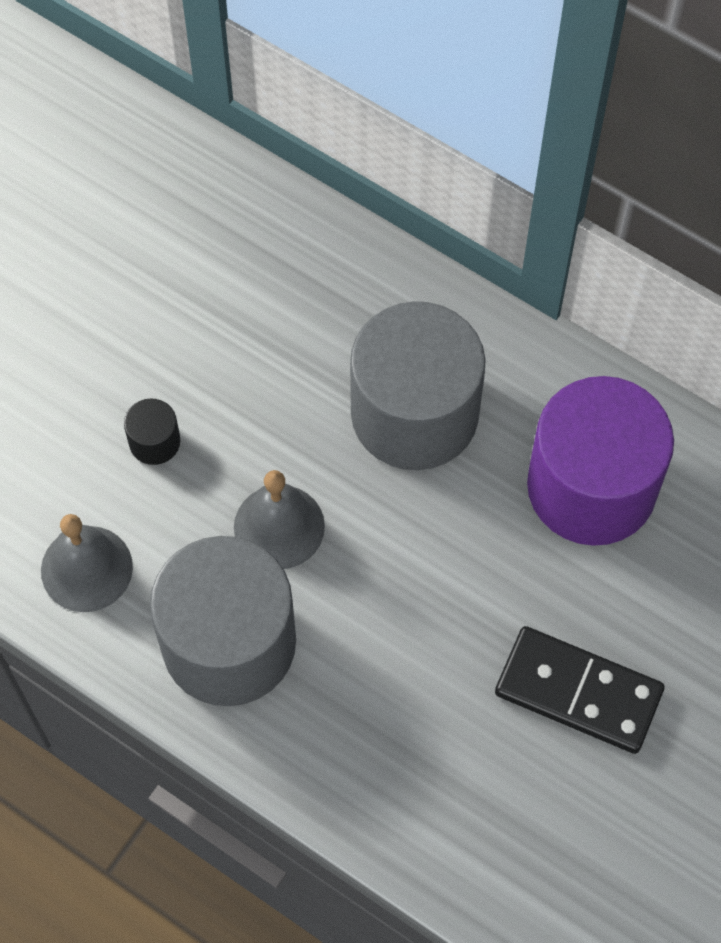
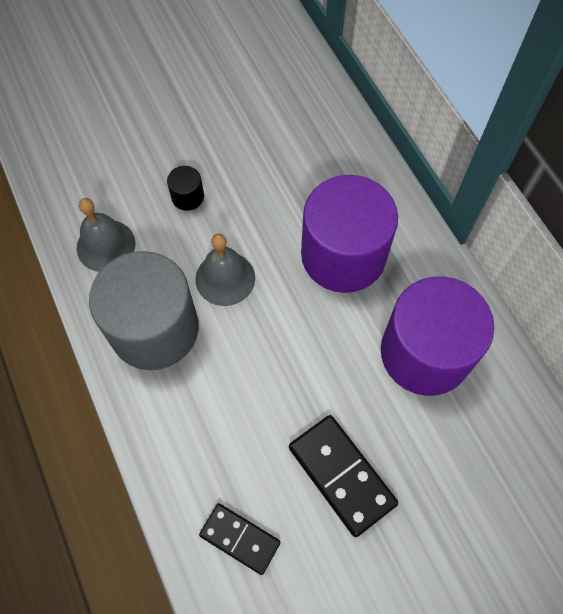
camera: 30 degrees right, 0 degrees up
grey cylinder [350,301,486,470] -> purple cylinder [301,175,398,293]
none -> black domino [199,503,280,575]

